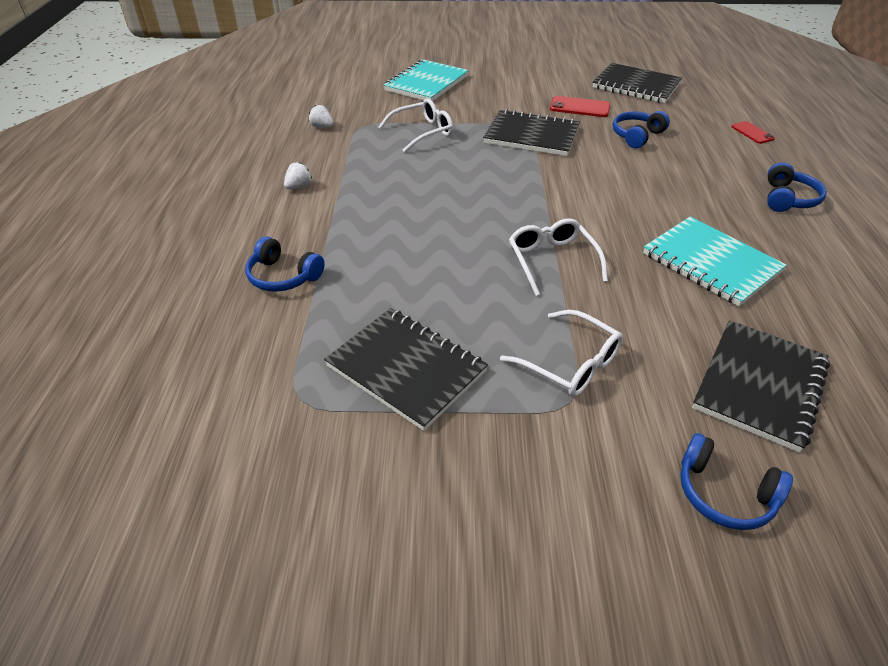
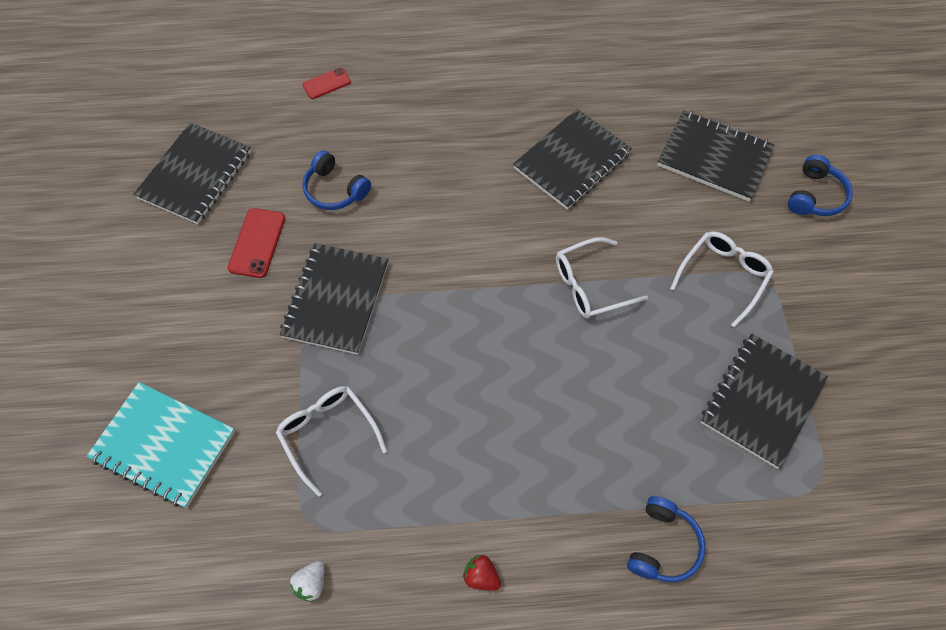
camera: 95 degrees left, 20 degrees up
white strawberry [284,162,312,189] -> red strawberry [463,555,501,591]
turquoise notebook [643,217,787,306] -> black notebook [513,109,632,210]
blue headphones [767,162,827,212] -> none

